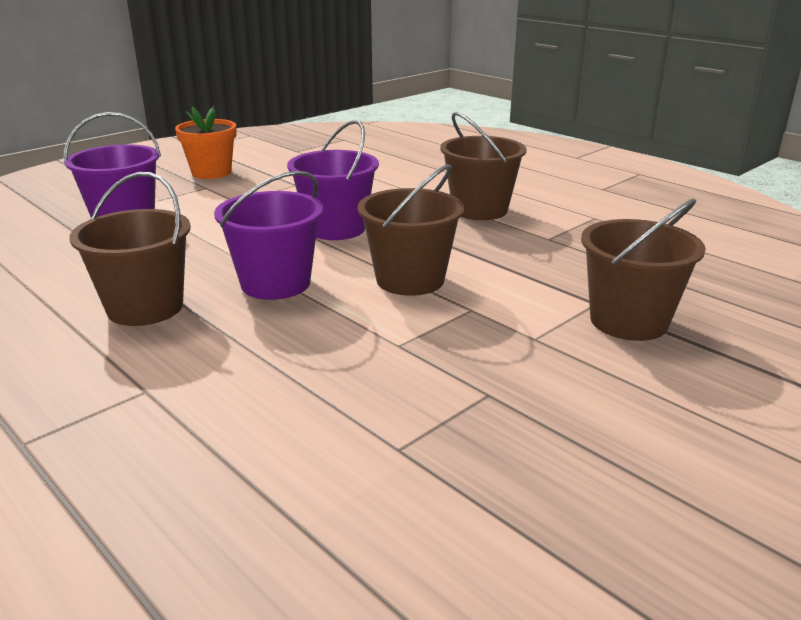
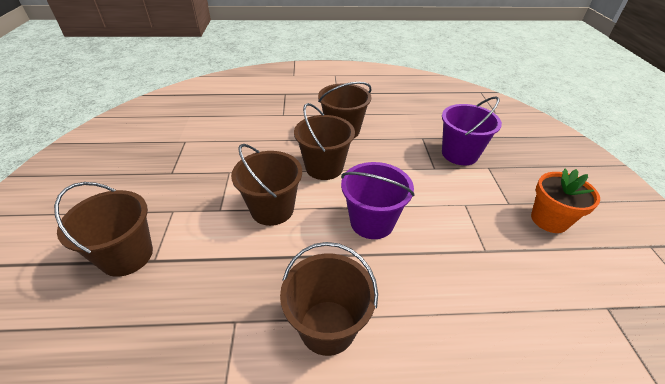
camera: 130 degrees right, 15 degrees up
purple bucket [214,171,323,300] -> brown bucket [294,103,355,180]

